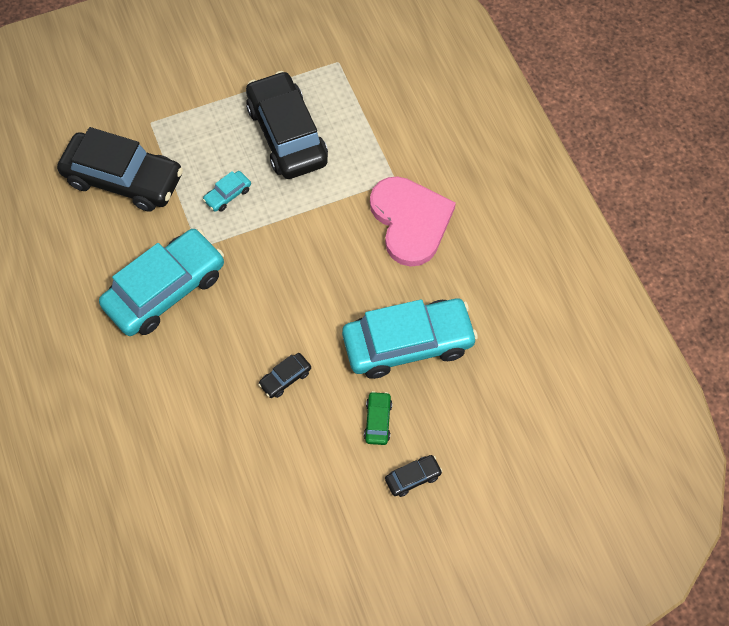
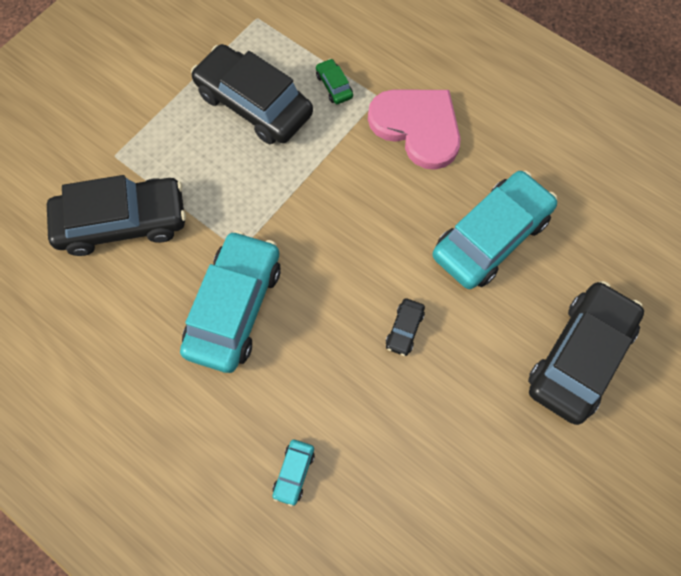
camera: 30 degrees left, 5 degrees up
turquoise car [203,171,251,212] -> turquoise car moved to [272,440,315,507]
green car [364,391,392,445] -> green car moved to [316,59,353,104]
black car [385,455,442,497] -> black car [528,281,644,425], size x2.44

